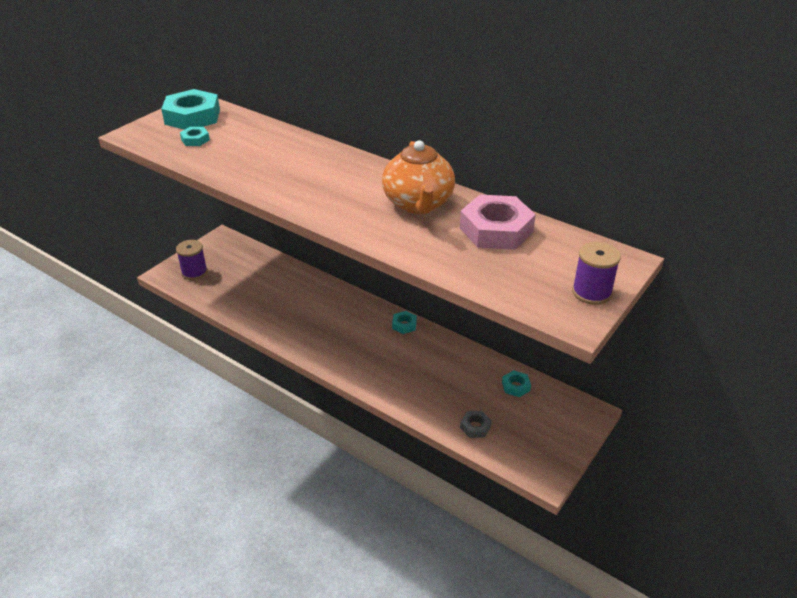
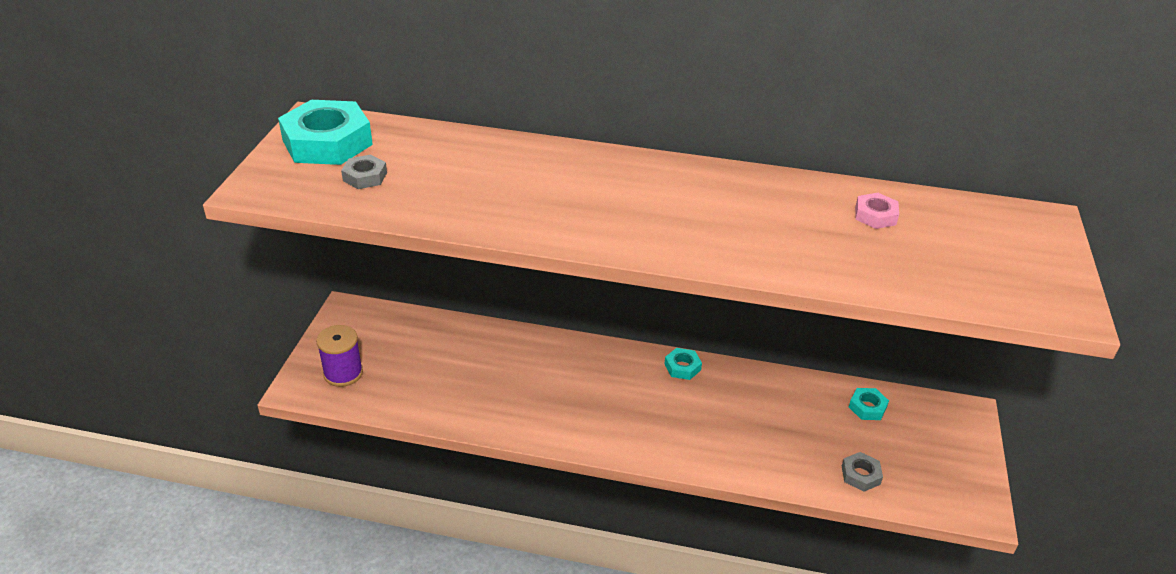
camera: 25 degrees left, 0 degrees up
turquoise nut [180,127,210,146] -> grey nut [341,155,387,189]
orange teapot [382,140,455,214] -> none
pink nut [460,195,536,250] -> pink nut [855,193,899,229], size x0.47
purple spool [572,242,621,305] -> none

